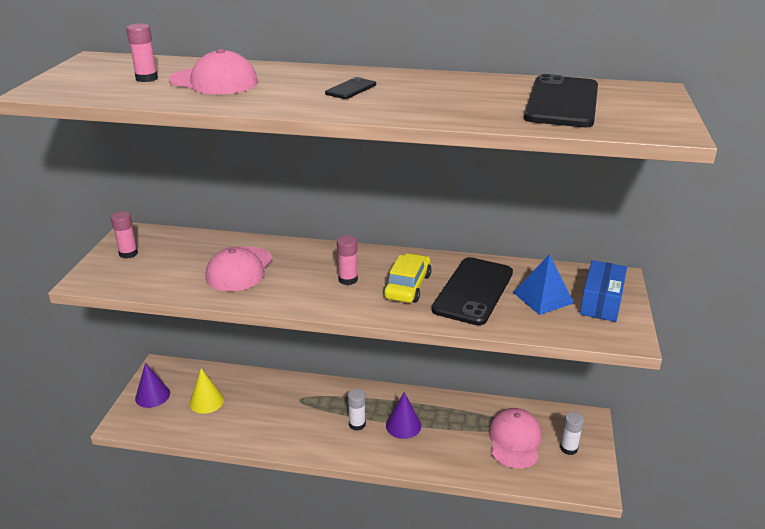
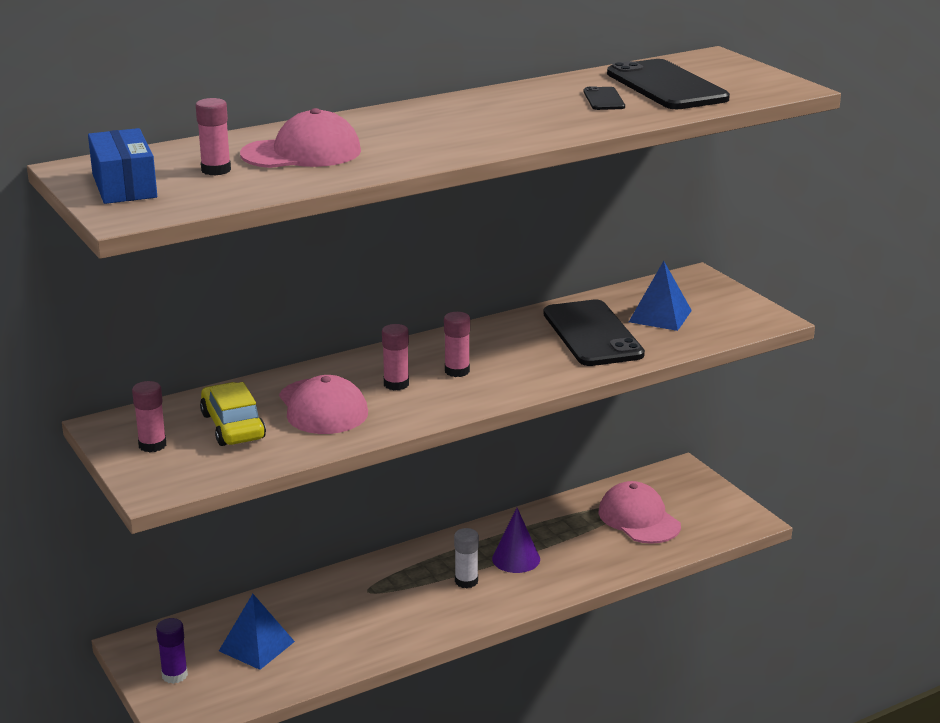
camera: 40 degrees left, 5 degrees down
purple cone [135,363,170,408] -> purple glue stick [156,618,188,684]
yellow cone [189,368,224,414] -> blue pyramid [219,594,295,670]
black phone [325,77,376,99] -> black phone moved to [584,86,625,110]
yellow car [384,253,432,303] -> yellow car moved to [200,382,266,446]
white glue stick [560,412,584,455] -> none
blue box [580,260,627,322] -> blue box moved to [88,128,157,204]
none -> pink glue stick [382,324,409,390]

